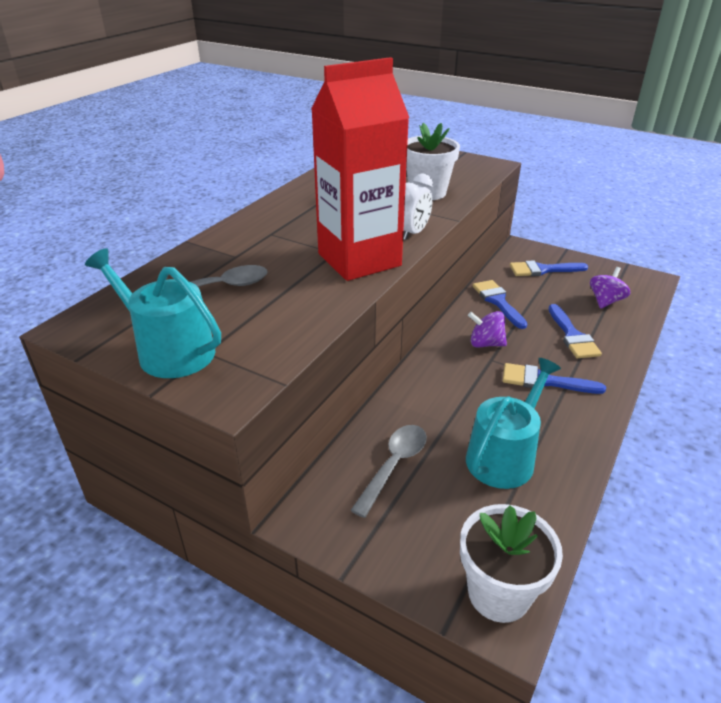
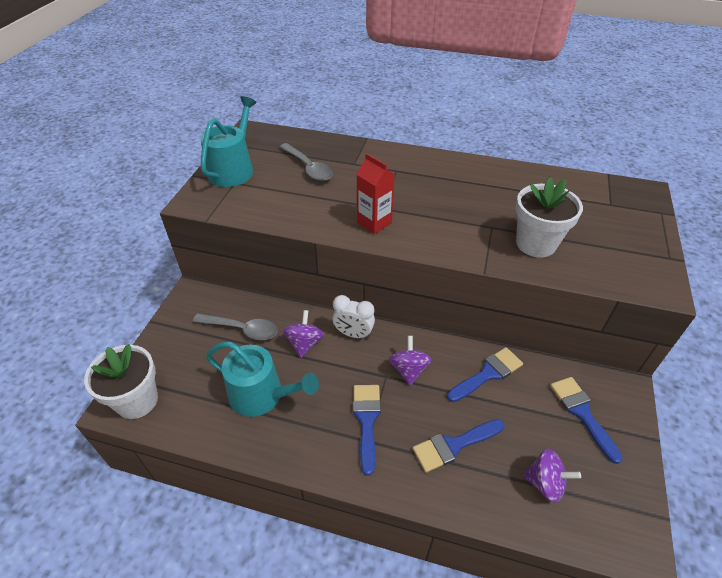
camera: 75 degrees right, 10 degrees up
red carton [311,57,409,281] -> red carton [356,153,395,234], size x0.47
white clock [403,173,433,240] -> white clock moved to [333,295,375,339]
none -> purple spinning top [283,310,324,358]

